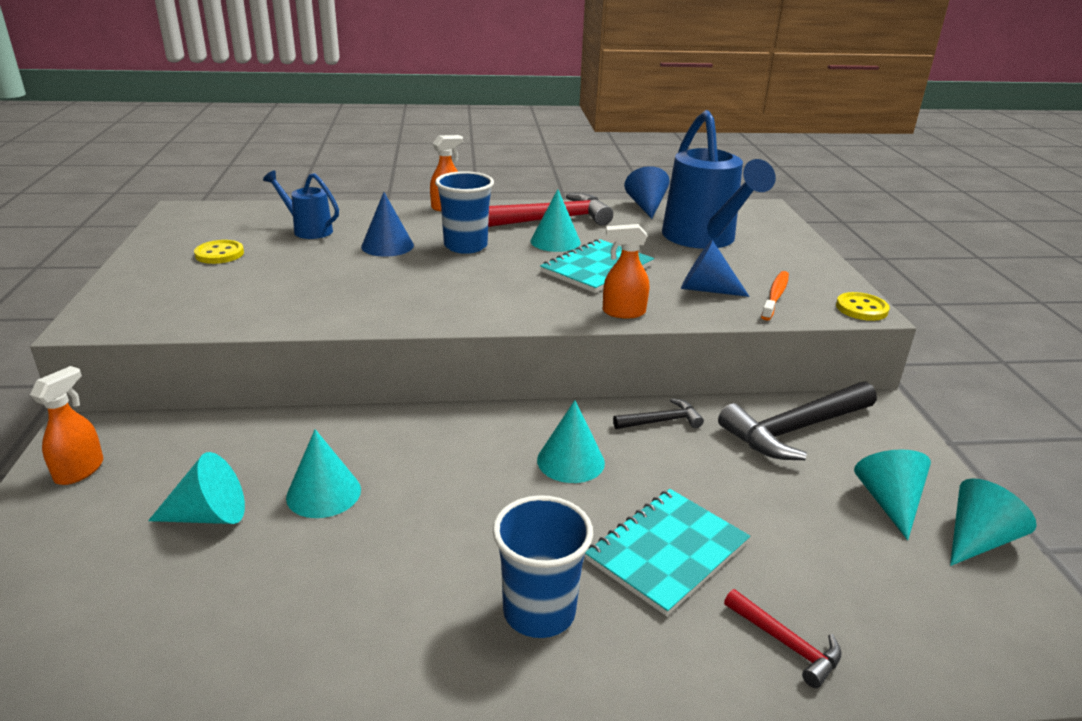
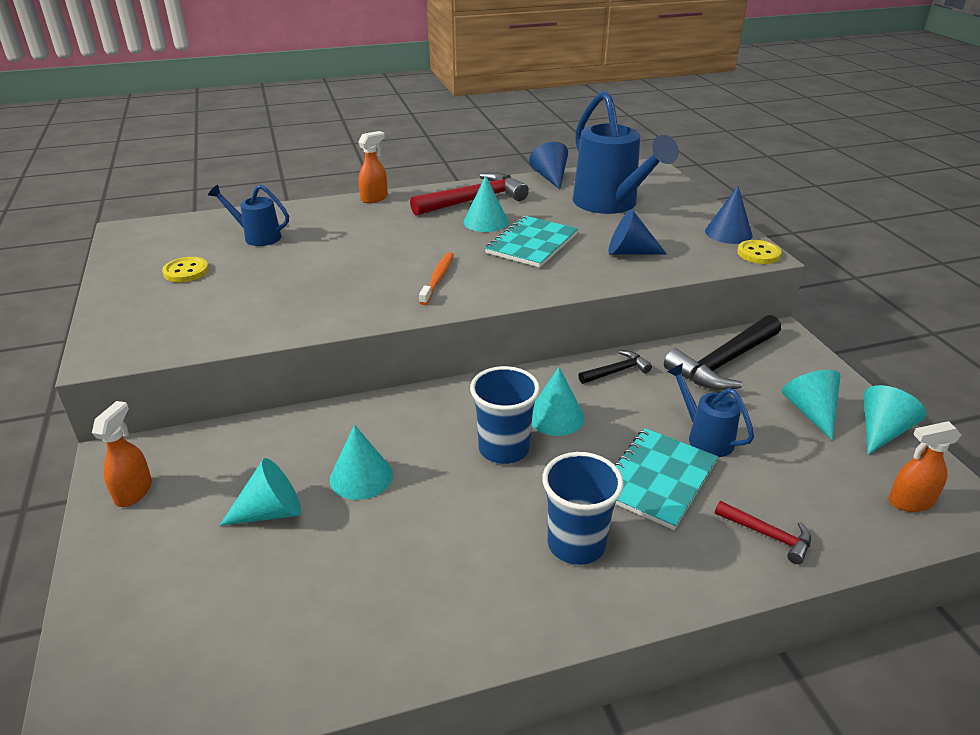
camera: 10 degrees left, 5 degrees up
blue cone [361,192,414,257] -> blue cone moved to [705,186,753,244]
blue cup [435,171,494,254] -> blue cup moved to [470,366,540,464]
orange spray bottle [603,224,649,318] -> orange spray bottle moved to [889,421,962,512]
orange toothbrush [761,271,789,320] -> orange toothbrush moved to [419,252,454,305]
none -> blue watering can [667,363,754,457]

